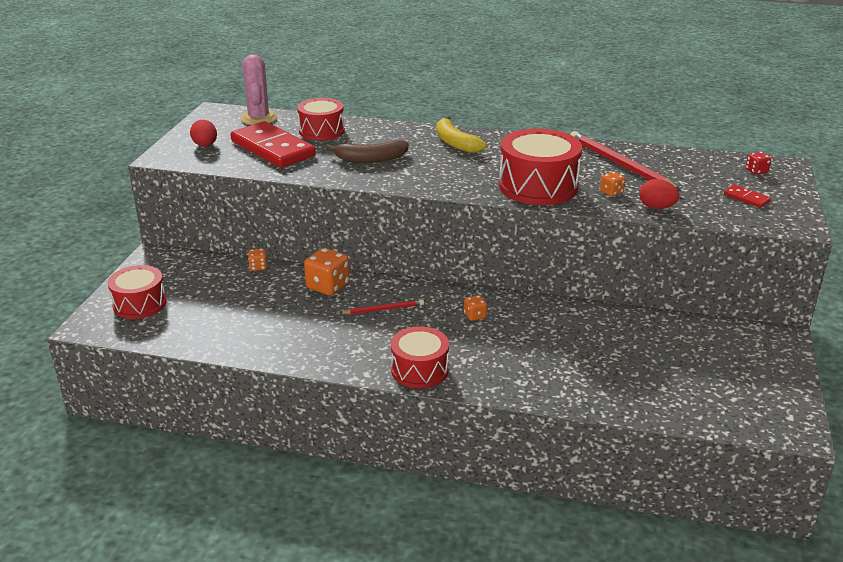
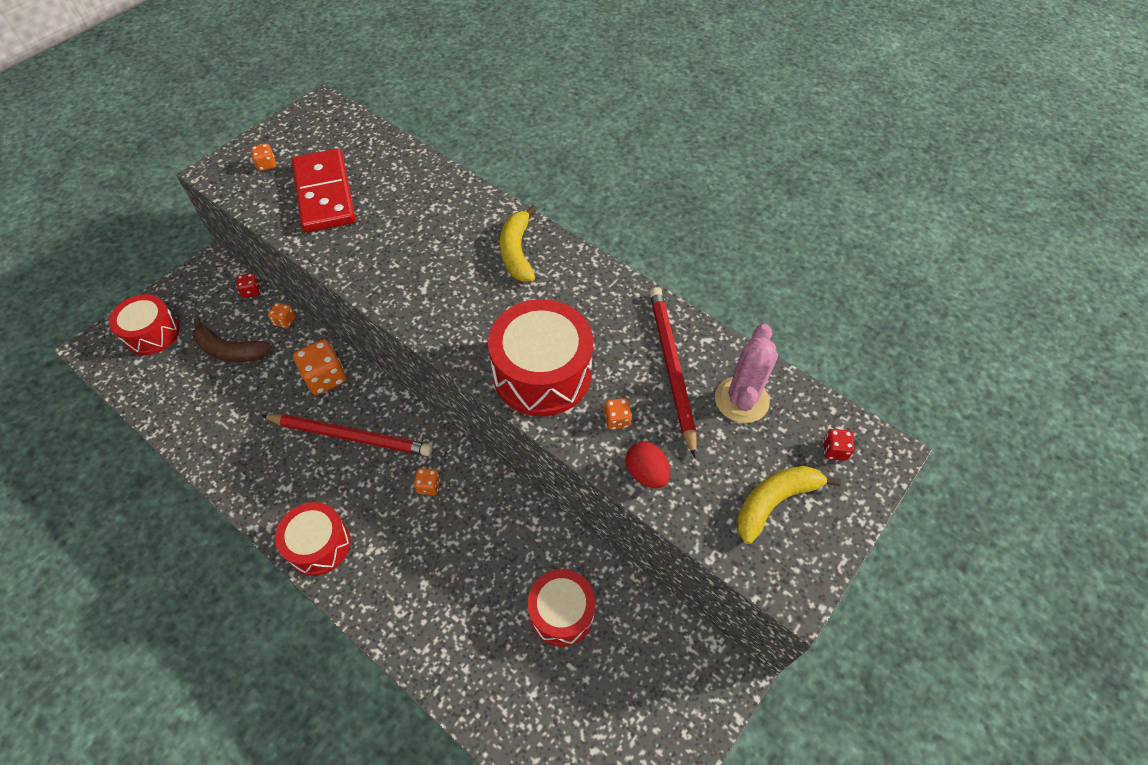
camera: 25 degrees right, 25 degrees up
red egg [190,120,217,147] -> orange dice [251,144,276,171]
pink cactus [240,54,277,125] -> pink cactus moved to [715,324,778,423]
red drum [297,98,345,140] -> red drum moved to [528,569,596,647]
brown banana [325,140,409,163] -> brown banana moved to [192,317,272,362]
red pencil [340,299,424,314] -> red pencil [261,414,432,456], size x1.90
red domino [724,185,771,208] -> yellow banana [736,466,841,544]
none -> red dice [237,273,260,298]

